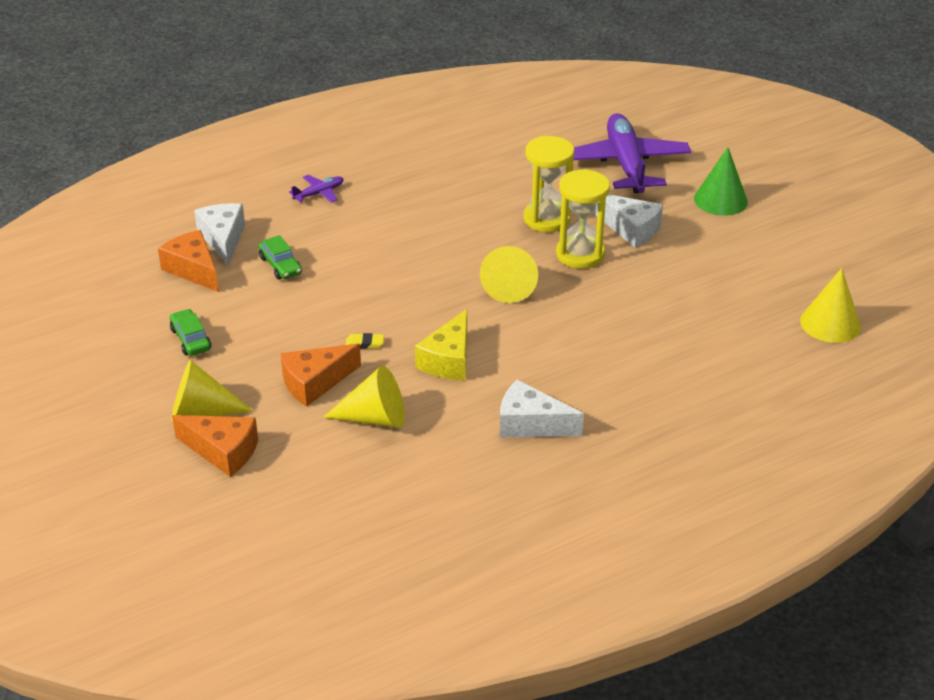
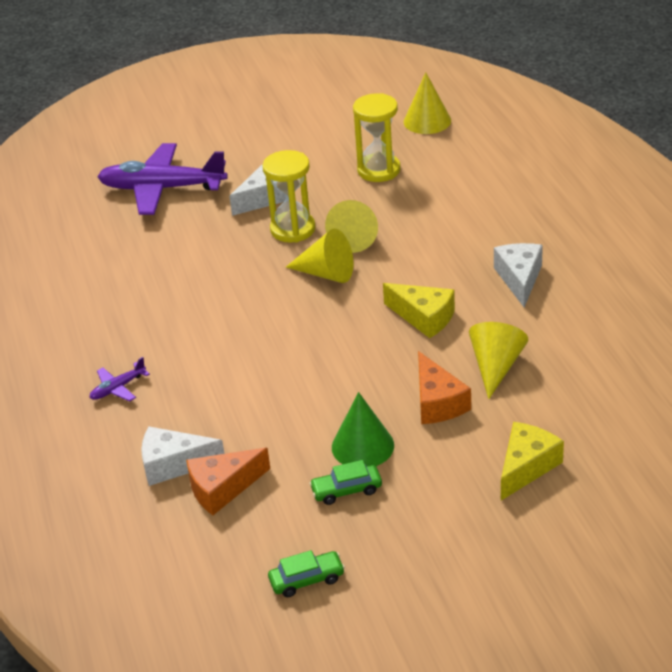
camera: 75 degrees left, 0 degrees up
yellow cone [171,360,254,422] -> yellow cone moved to [325,200,378,253]
orange cheese [172,415,258,477] -> yellow cheese [501,422,564,500]
green car [258,235,302,280] -> green car moved to [268,550,345,597]
purple plane [289,175,343,203] -> purple plane turned 105 degrees counterclockwise [90,357,150,402]
yellow eraser [345,333,384,349] -> none
white cheese [500,380,584,438] -> white cheese turned 150 degrees clockwise [494,243,543,308]
yellow hourglass [524,136,574,232] -> yellow hourglass moved to [353,93,401,182]
green cone [694,147,748,216] -> green cone moved to [332,392,394,466]

